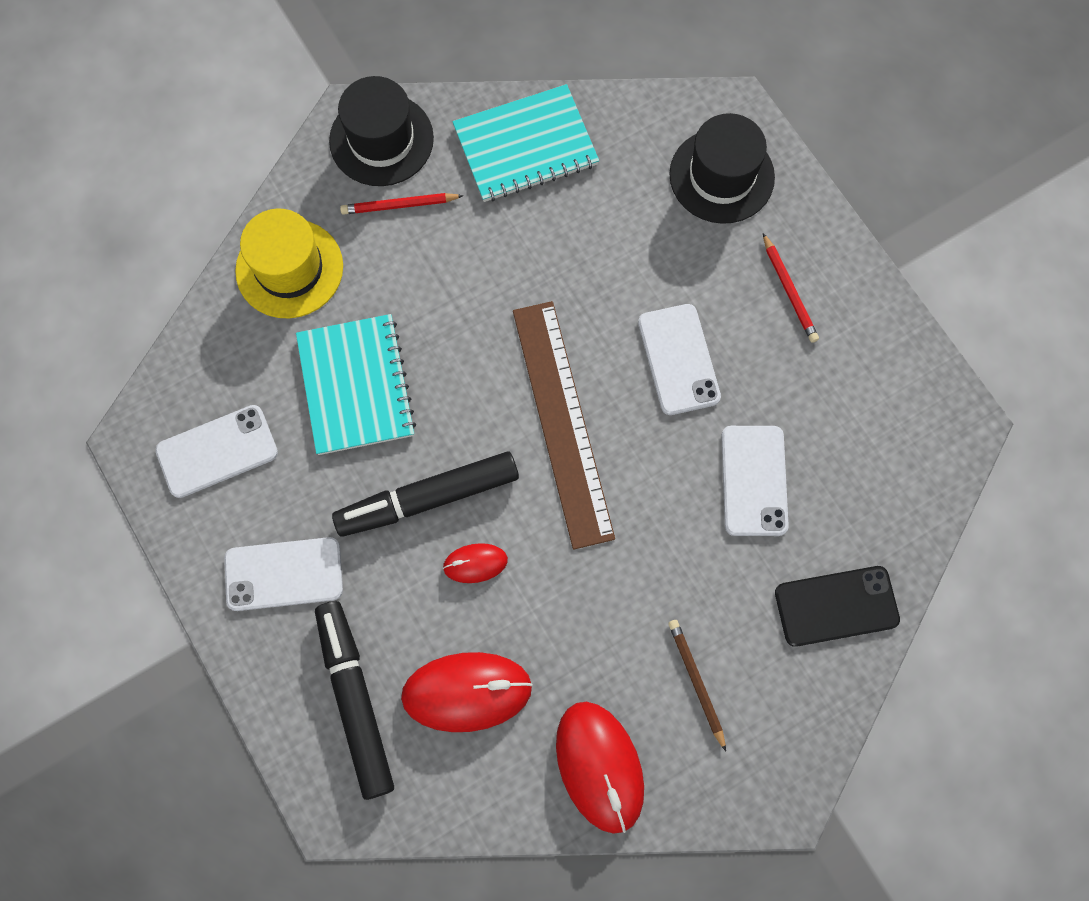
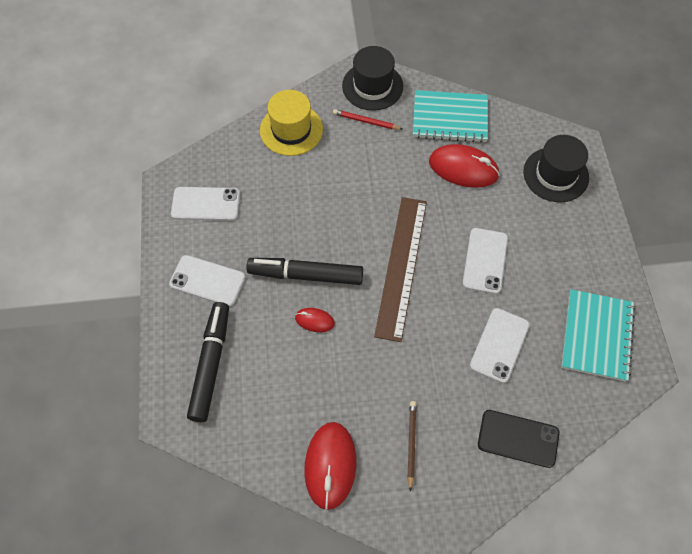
camera: 25 degrees right, 10 degrees down
turquoise notebook [296,314,416,455] -> turquoise notebook moved to [561,289,635,382]
red mouse [401,652,532,732] -> red mouse moved to [429,144,500,188]
red pencil [763,233,819,343] -> none

